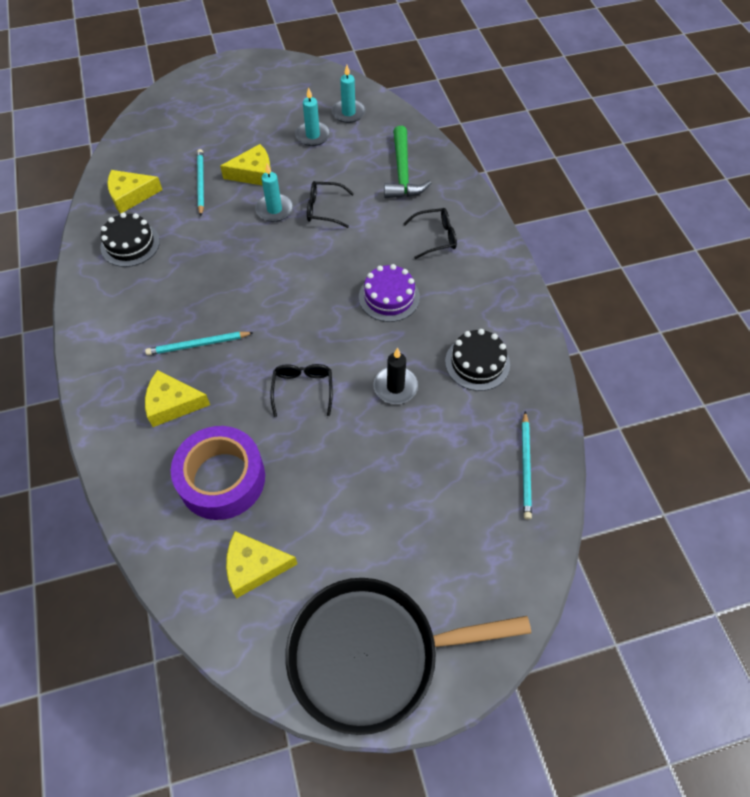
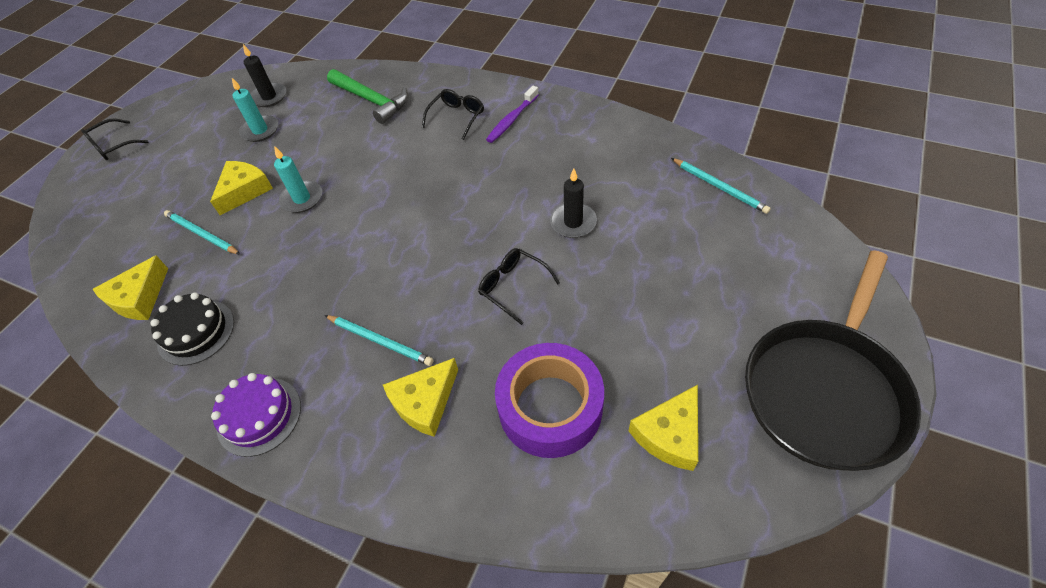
camera: 45 degrees left, 5 degrees down
turquoise pencil [145,332,254,355] -> turquoise pencil turned 90 degrees counterclockwise [325,315,434,366]
black glasses [307,181,354,228] -> black glasses moved to [81,118,148,160]
turquoise candle [331,65,366,123] -> black candle [243,44,286,107]
purple cake [359,264,420,322] -> purple cake moved to [211,373,301,457]
black cake [445,329,510,391] -> none
none -> purple toothbrush [486,86,539,143]

